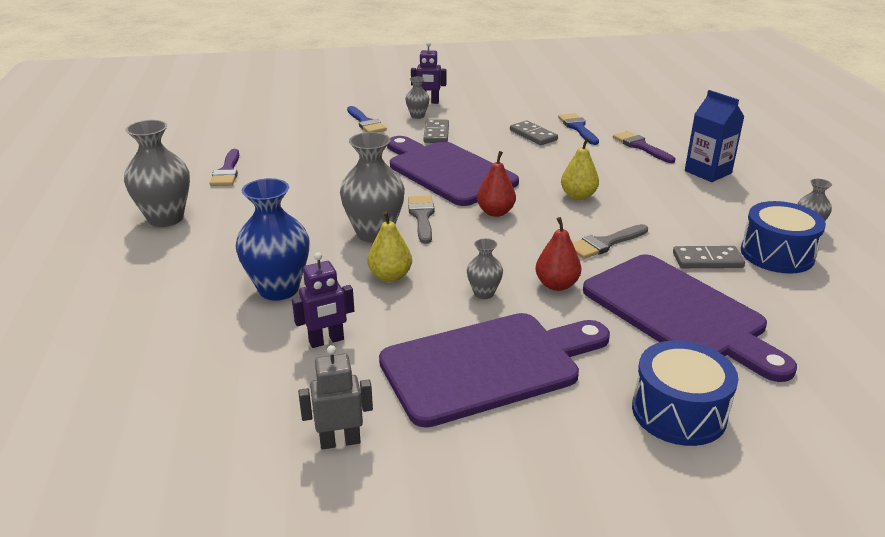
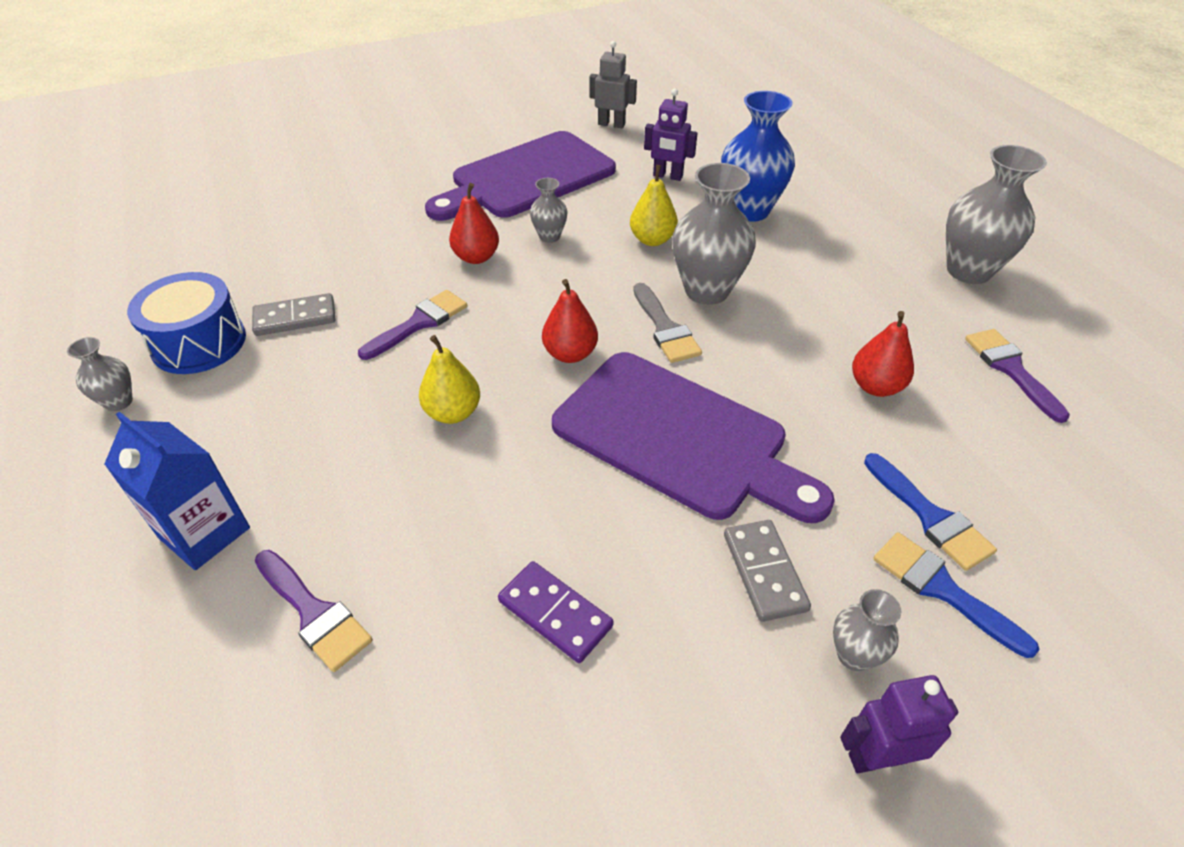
camera: 165 degrees right, 15 degrees up
purple robot [292,252,354,348] -> purple robot turned 120 degrees counterclockwise [644,88,697,181]
grey robot [298,345,373,450] -> grey robot turned 135 degrees counterclockwise [589,41,637,128]
grey domino [510,121,558,145] -> purple domino [498,561,614,663]
blue brush [558,113,599,145] -> blue brush moved to [864,453,997,571]
grey brush [572,224,648,259] -> purple brush [358,290,467,360]
purple cutting board [583,254,797,382] -> none
blue drum [632,340,739,446] -> none
none -> red pear [852,311,914,397]

